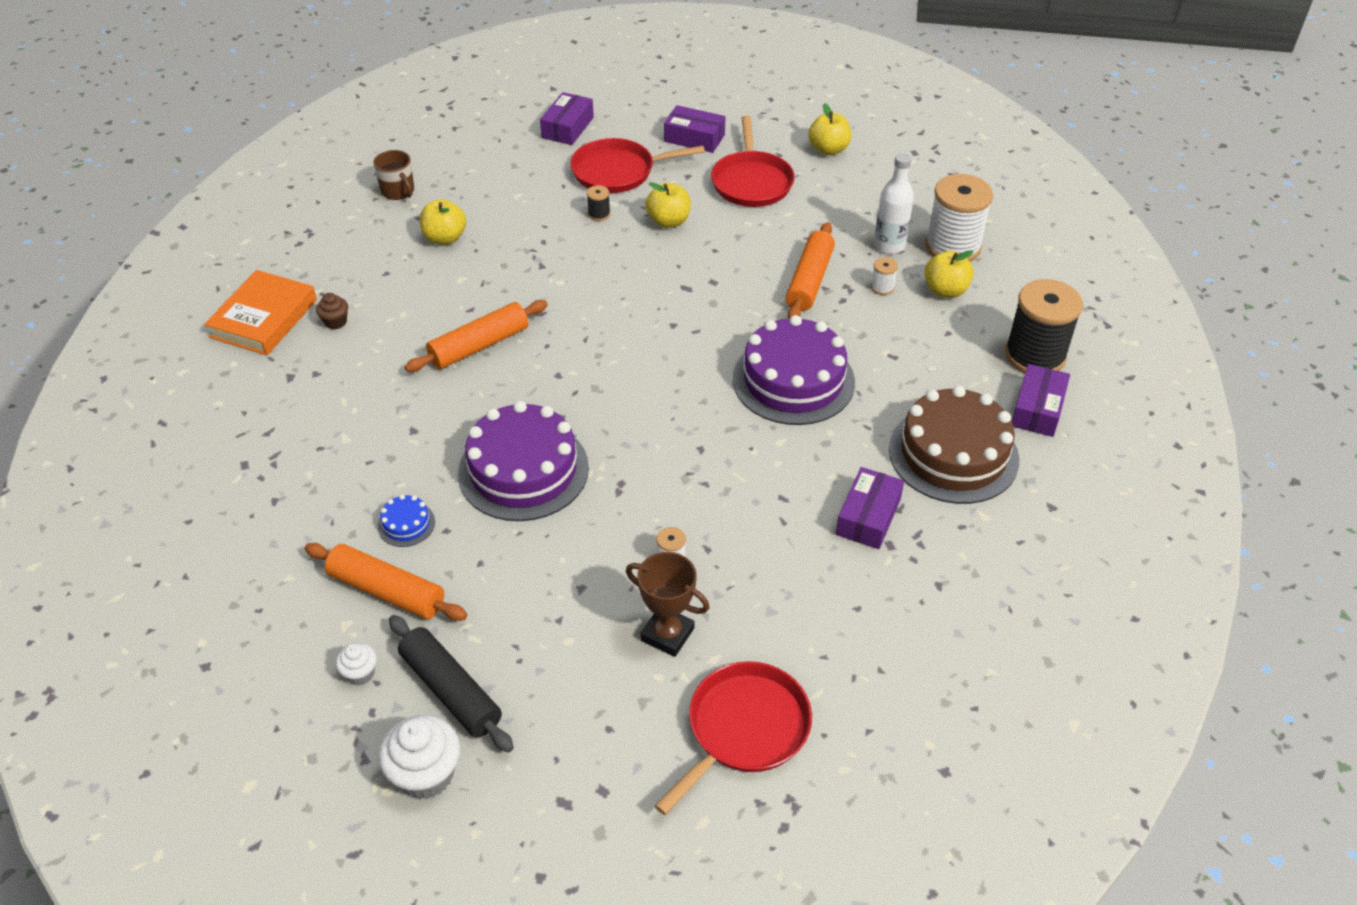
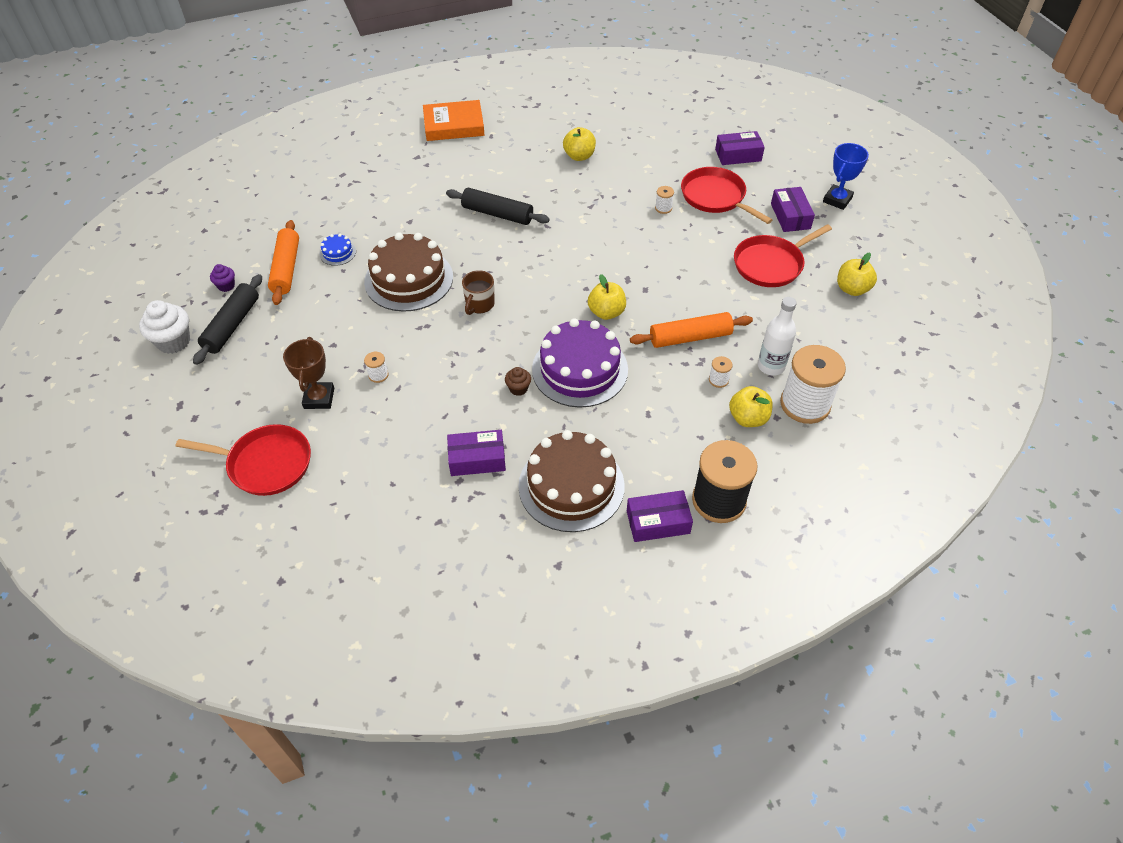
camera: 60 degrees right, 5 degrees up
brown cupcake [316,293,348,329] -> brown cupcake moved to [505,367,531,396]
white cupcake [336,643,377,686] -> purple cupcake [210,264,235,292]
brown mug [373,150,414,200] -> brown mug moved to [462,270,495,315]
orange rolling pin [405,300,548,372] -> black rolling pin [446,188,550,225]
purple cake [458,401,589,521] -> brown cake [364,232,453,312]
black spool [587,185,610,221] -> white spool [655,186,674,214]
yellow apple [645,182,691,228] -> yellow apple moved to [588,274,626,320]
none -> blue trophy [823,143,869,210]

